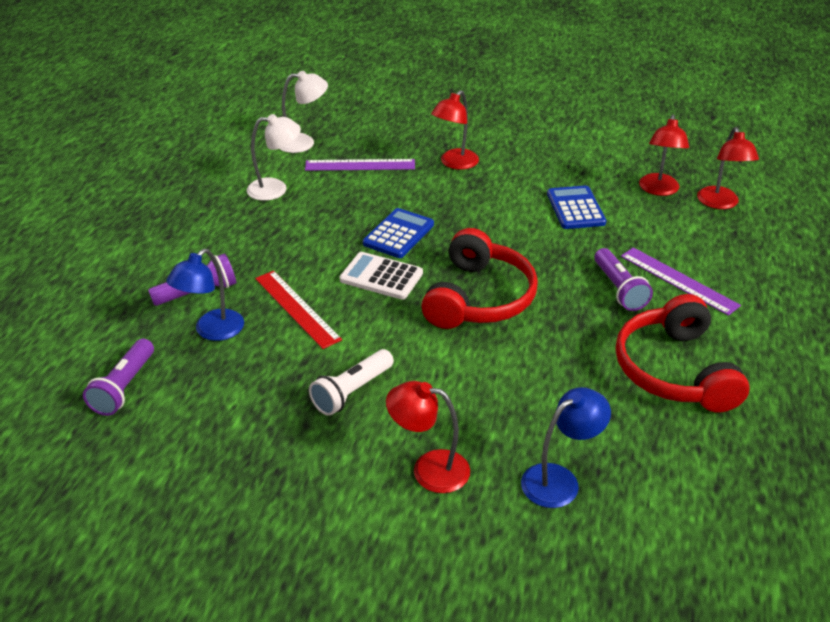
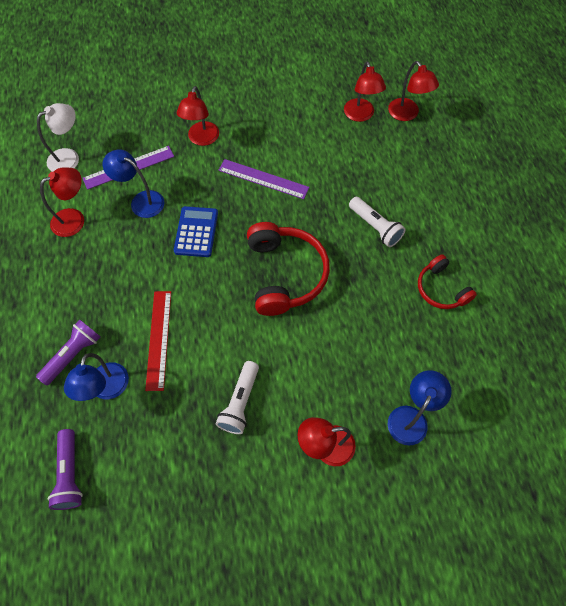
camera: 25 degrees left, 25 degrees up
white lamp [247,114,301,201] -> red lamp [40,168,84,237]
red ruler [255,271,342,349] -> red ruler turned 60 degrees clockwise [145,291,171,391]
white calculator [340,252,423,300] -> none
blue calculator [547,185,606,229] -> none
purple flashlight [594,248,653,311] -> white flashlight [349,197,406,247]
red headphones [615,294,750,412] -> red headphones [418,254,477,309], size x0.59
purple ruler [621,247,741,316] -> purple ruler moved to [218,159,309,199]
none -> blue lamp [102,149,164,218]

